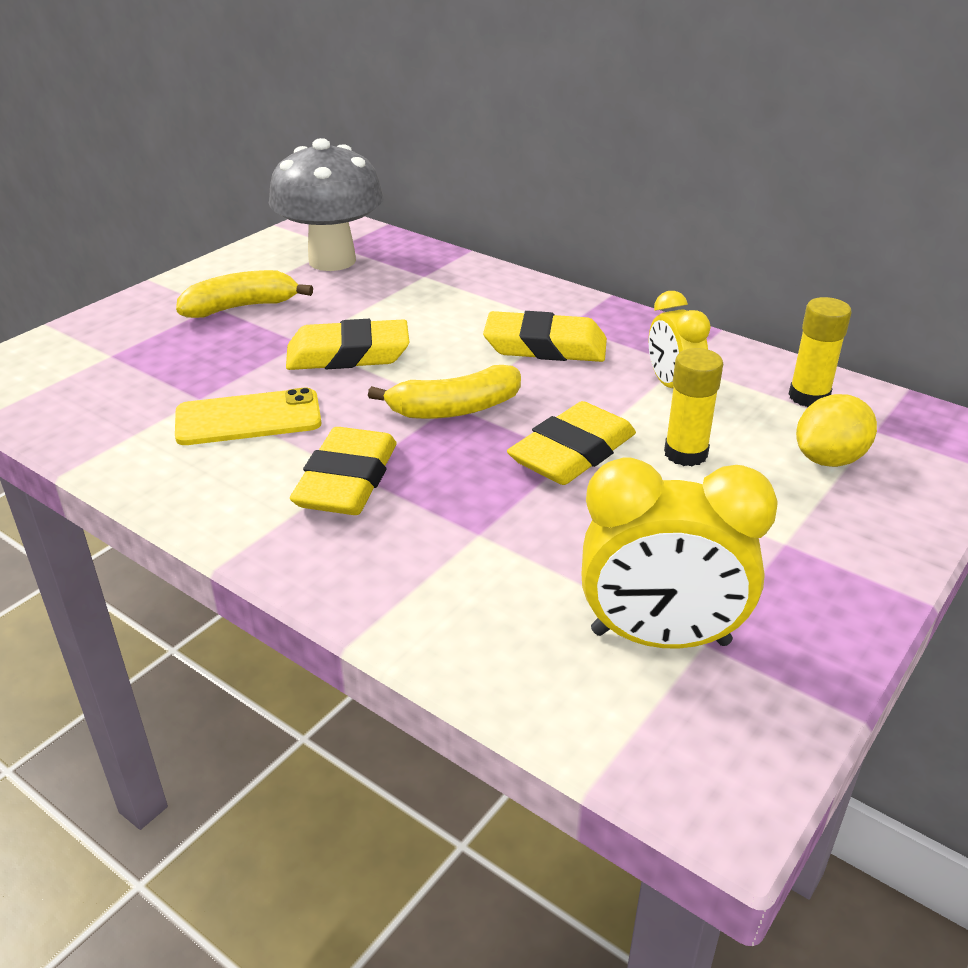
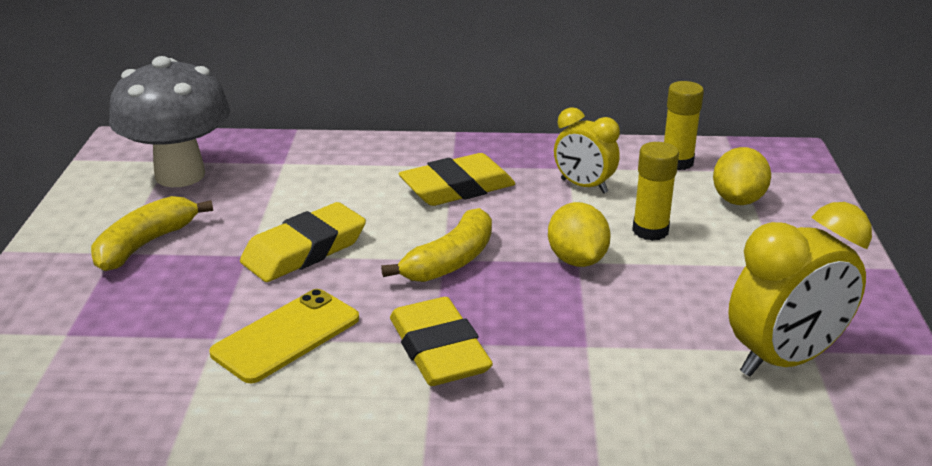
camera: 35 degrees left, 5 degrees down
yellow eraser [507,401,636,485] -> yellow lemon [548,202,611,267]

